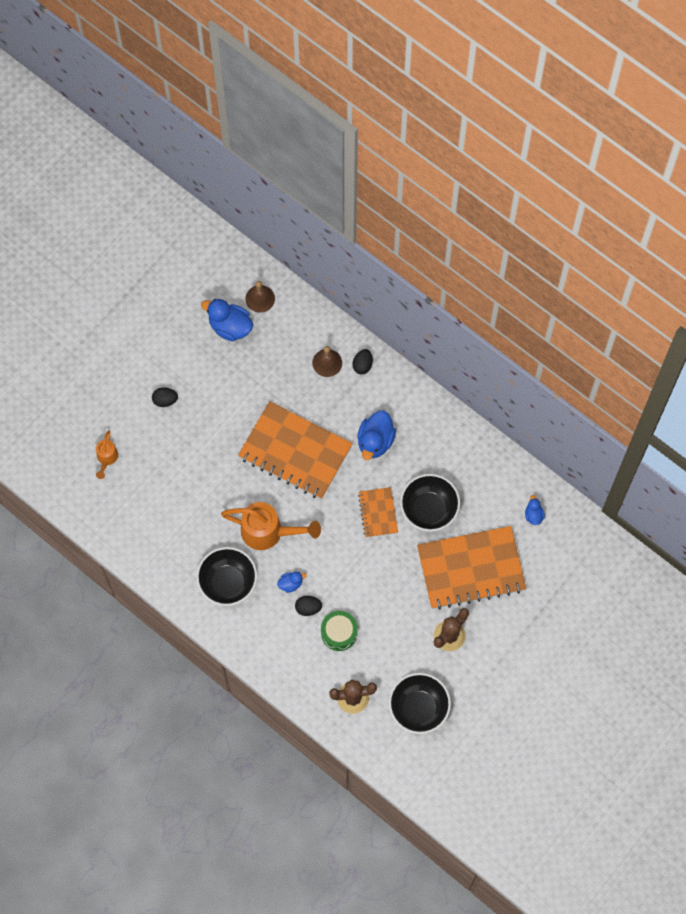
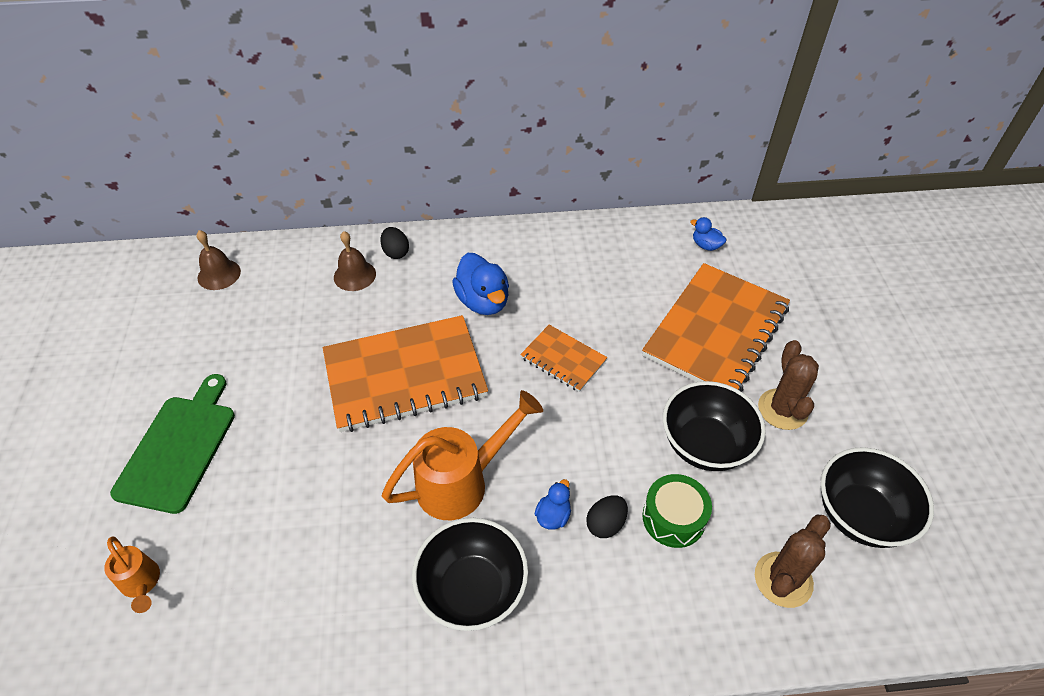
camera: 45 degrees left, 20 degrees down
black egg [152,387,178,407] -> green cutting board [110,374,235,514]
blue duck [201,299,253,341] -> none
black bowl [400,474,460,531] -> black bowl moved to [663,381,766,471]

